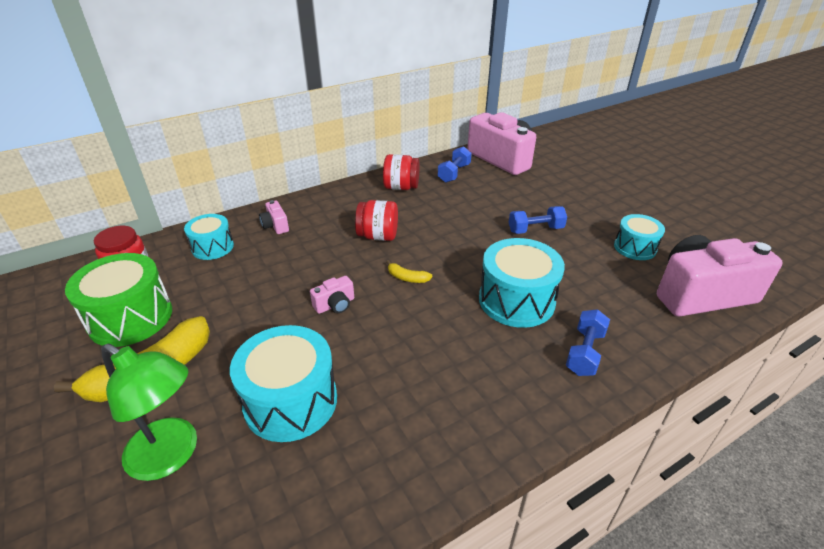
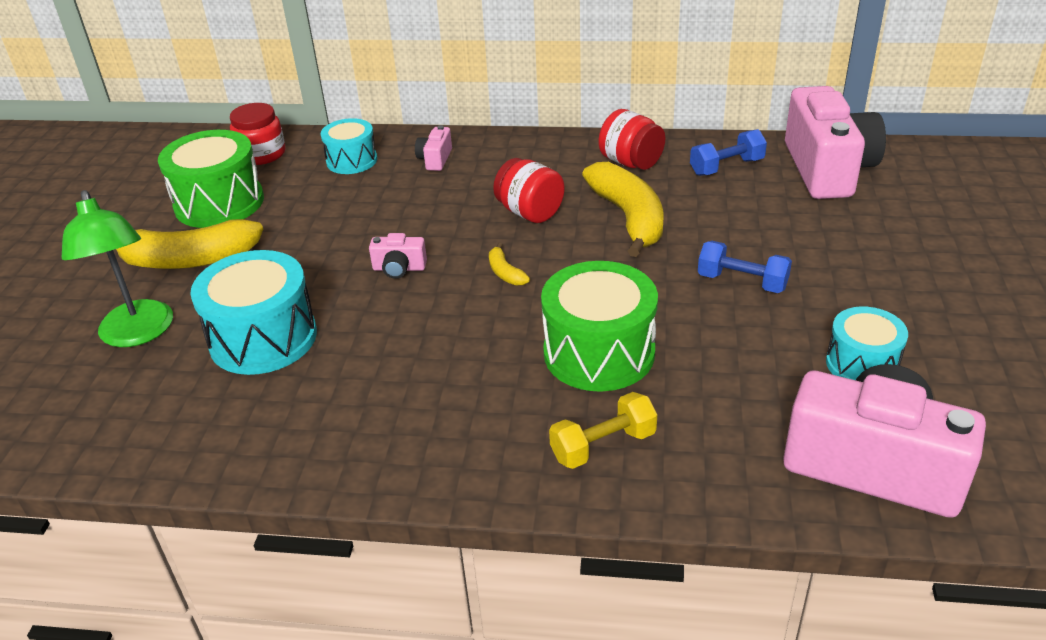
camera: 40 degrees right, 0 degrees up
turquoise drum [479,238,565,328] -> green drum [541,261,658,392]
blue dumbbell [566,309,610,376] -> yellow dumbbell [549,392,657,469]
none -> yellow banana [582,162,664,257]

